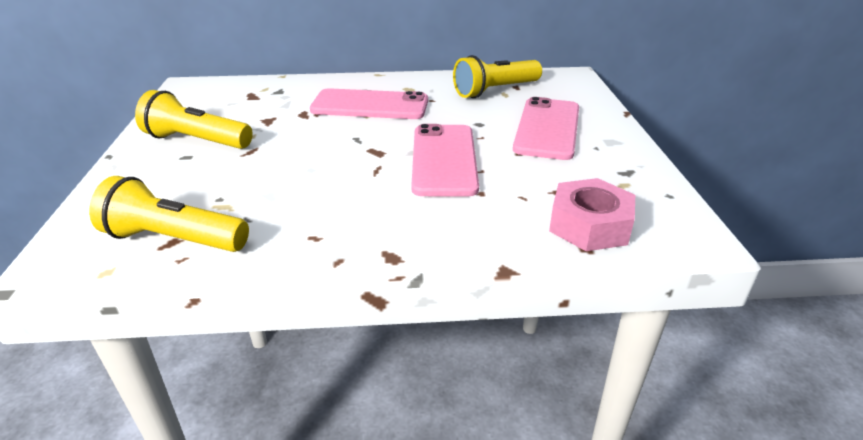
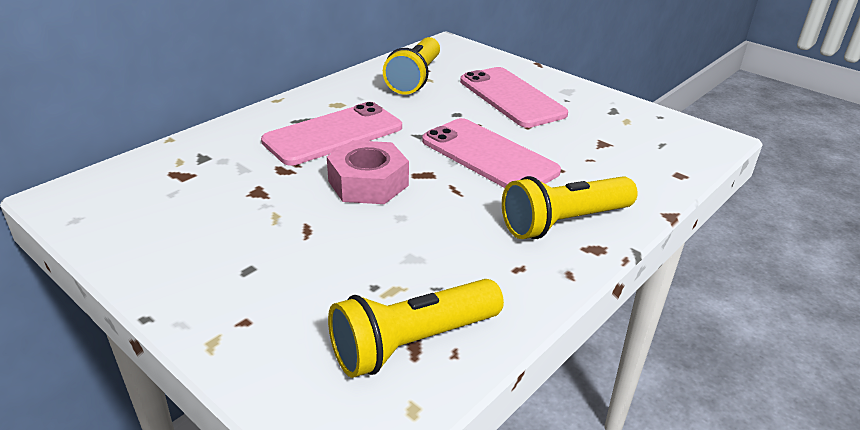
camera: 45 degrees left, 0 degrees up
yellow flashlight [135,90,253,149] -> yellow flashlight moved to [502,176,638,239]
pink nut [549,178,635,251] -> pink nut moved to [327,140,409,204]

